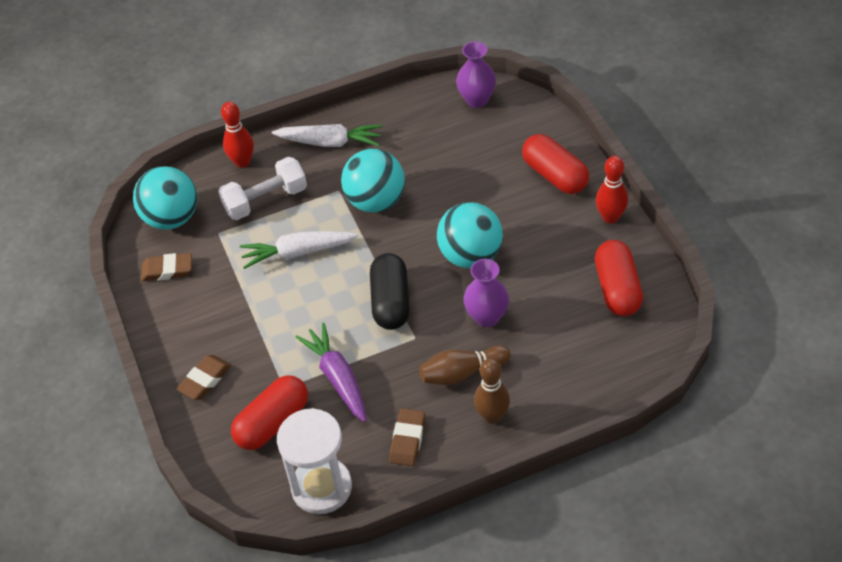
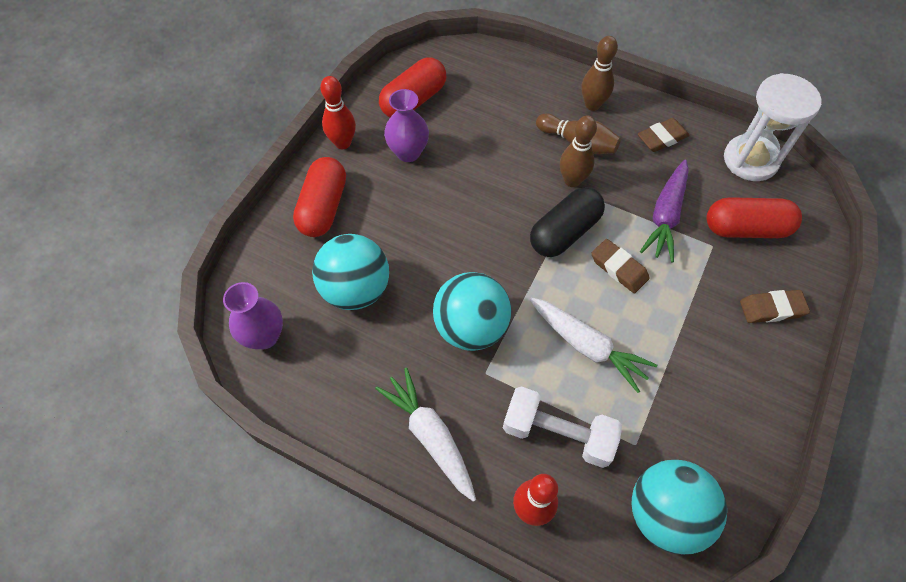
camera: 135 degrees left, 10 degrees up
brown eraser [141,253,192,281] -> brown eraser moved to [591,239,650,293]
turquoise ball [437,202,503,268] -> turquoise ball moved to [312,234,389,310]
purple vase [464,259,509,327] -> purple vase moved to [384,89,429,162]
none -> brown bowling pin [560,116,597,187]

